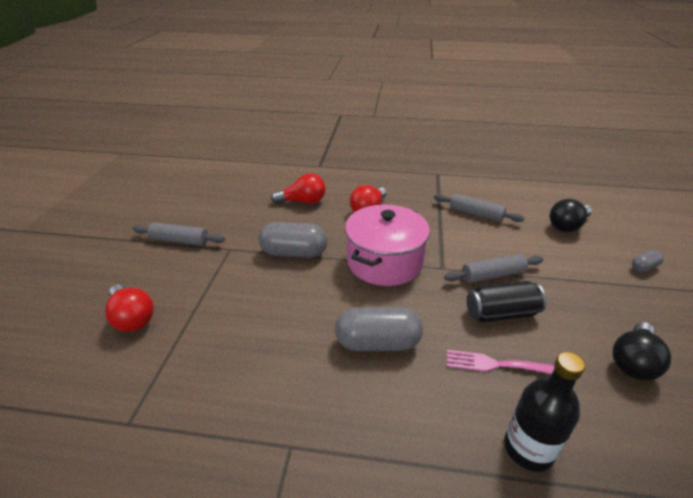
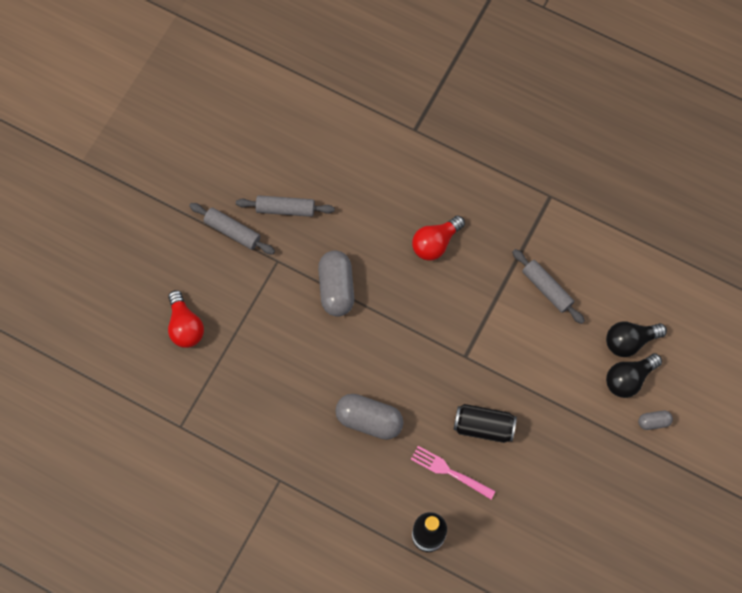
camera: 20 degrees right, 35 degrees up
grey capsule [259,222,327,258] -> grey capsule turned 60 degrees clockwise [318,250,354,317]
red light bulb [271,173,326,204] -> none
pink pot [345,205,430,286] -> none
grey rolling pin [444,254,543,283] -> grey rolling pin moved to [236,195,335,217]
black light bulb [613,322,671,381] -> black light bulb moved to [606,353,662,398]

